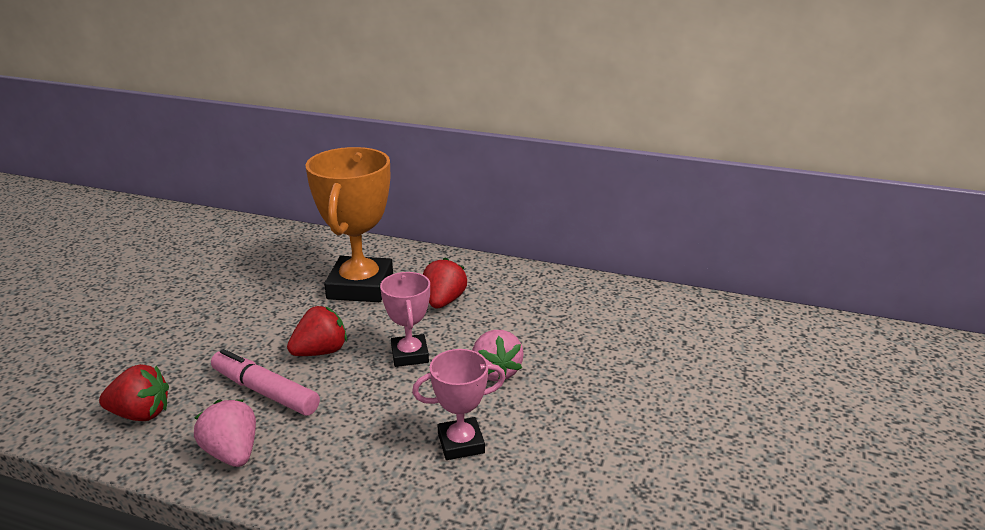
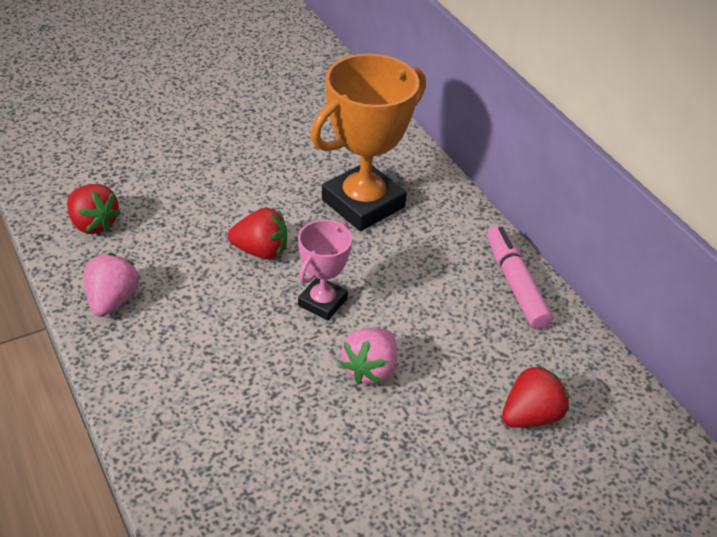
camera: 40 degrees right, 15 degrees up
pink marker [211,349,320,416] -> pink marker moved to [487,226,553,329]
pink trophy [412,349,506,460] -> none
red strawberry [423,257,467,308] -> red strawberry moved to [502,364,569,428]

